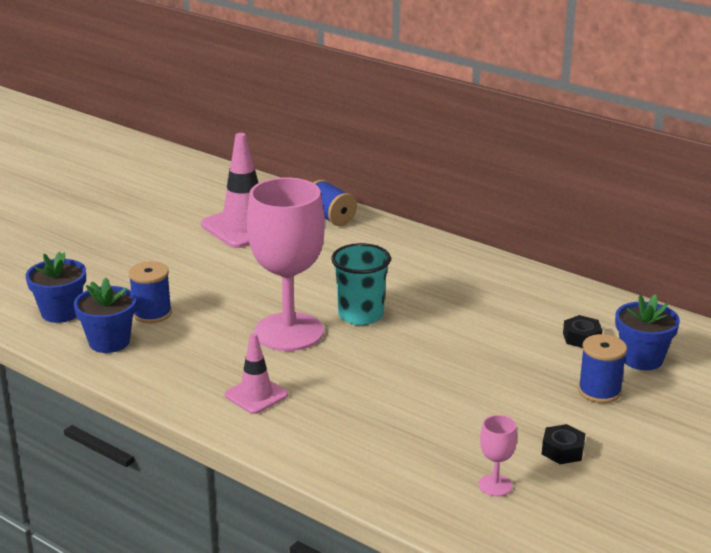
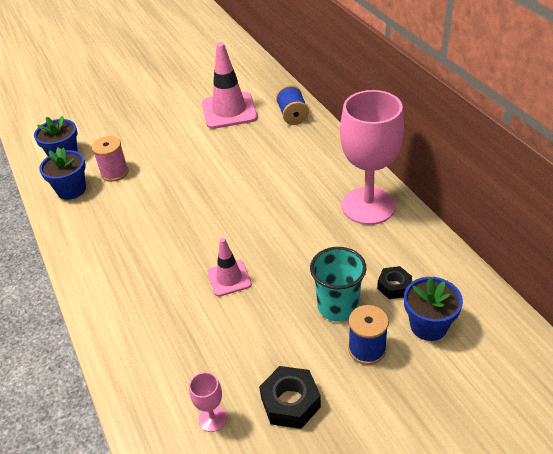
camera: 30 degrees right, 15 degrees up
blue spool [129,261,172,324] -> pink spool [92,136,129,182]
pink traffic cone [224,333,288,414] -> pink traffic cone moved to [207,238,252,296]
pink goblet [247,178,325,351] -> pink goblet moved to [340,90,404,225]
turquoise cup [331,243,391,325] -> turquoise cup moved to [310,247,367,322]
black nut [542,424,585,464] -> black nut [259,366,321,429], size x1.54

